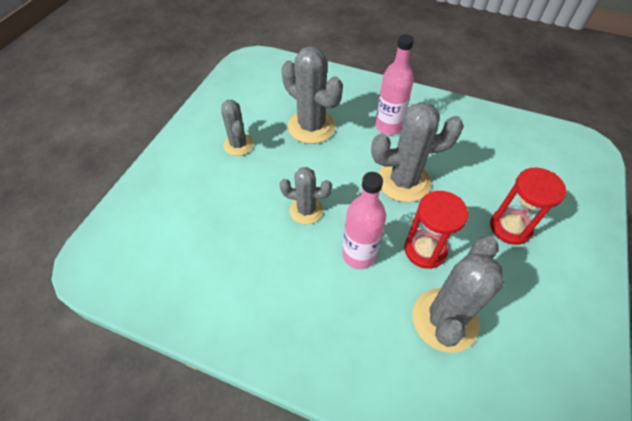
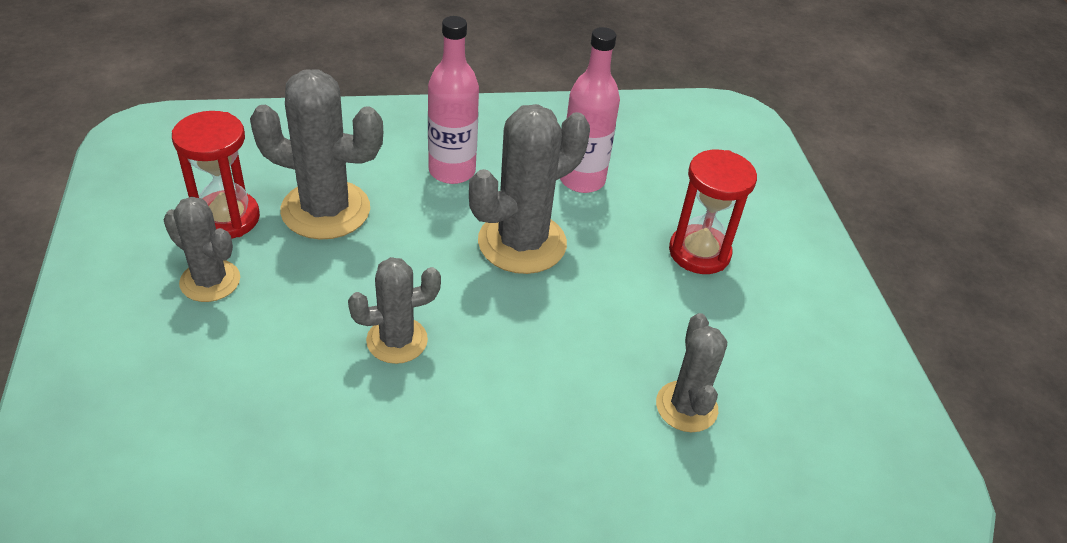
camera: 35 degrees left, 10 degrees down
pink bottle [342,172,386,269] -> pink bottle moved to [560,27,620,193]
red hourglass [404,191,468,269] -> red hourglass moved to [172,111,260,239]
grey cactus [412,236,504,353] -> grey cactus [656,313,727,432], size x0.61

